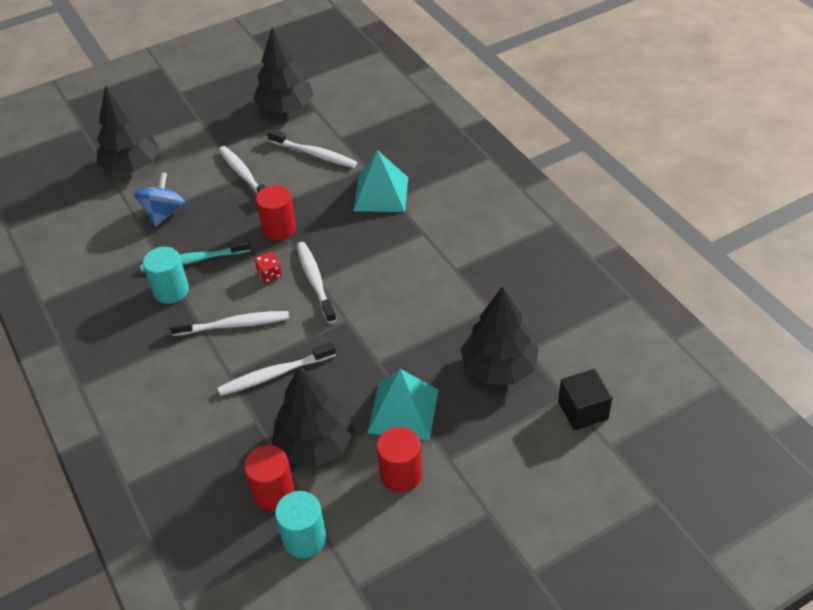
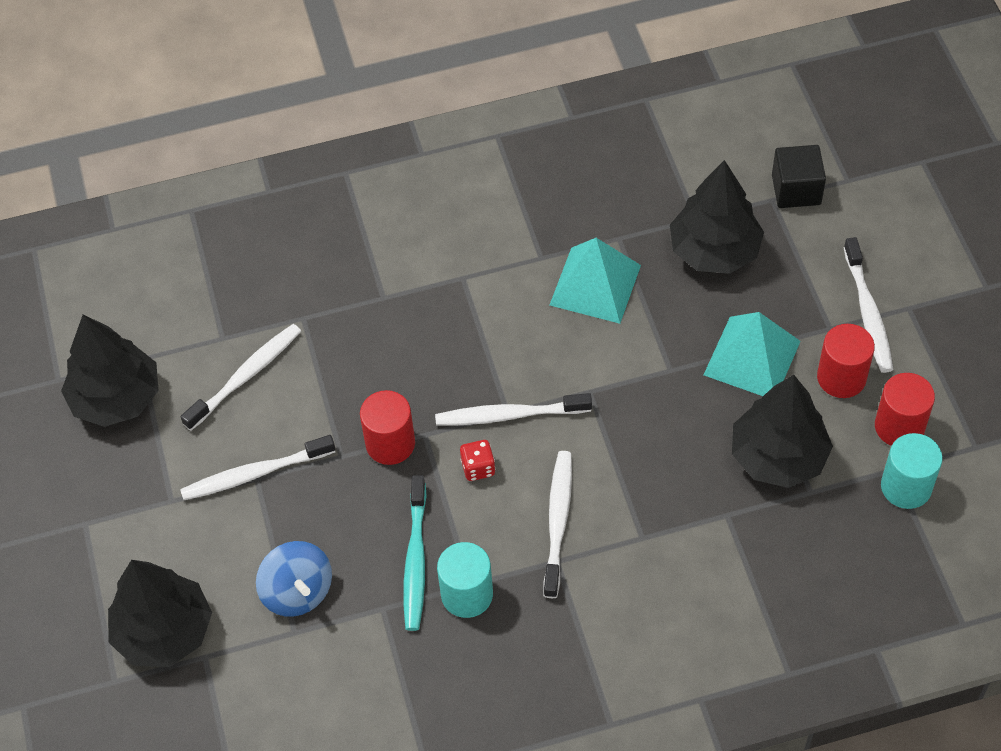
camera: 75 degrees left, 10 degrees up
blue spinning top [134,172,185,227] -> blue spinning top turned 150 degrees counterclockwise [256,541,332,617]
white toothbrush [218,341,336,396] -> white toothbrush moved to [843,237,893,373]
red cylinder [244,445,295,511] -> red cylinder moved to [875,373,935,446]
turquoise pyramid [353,150,408,212] -> turquoise pyramid moved to [550,238,641,324]

